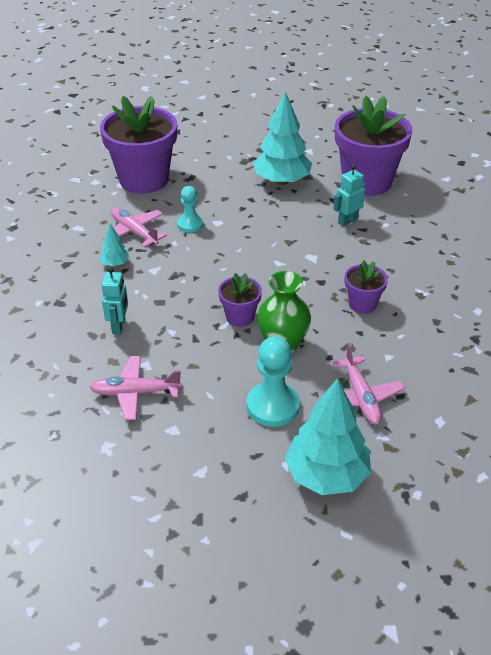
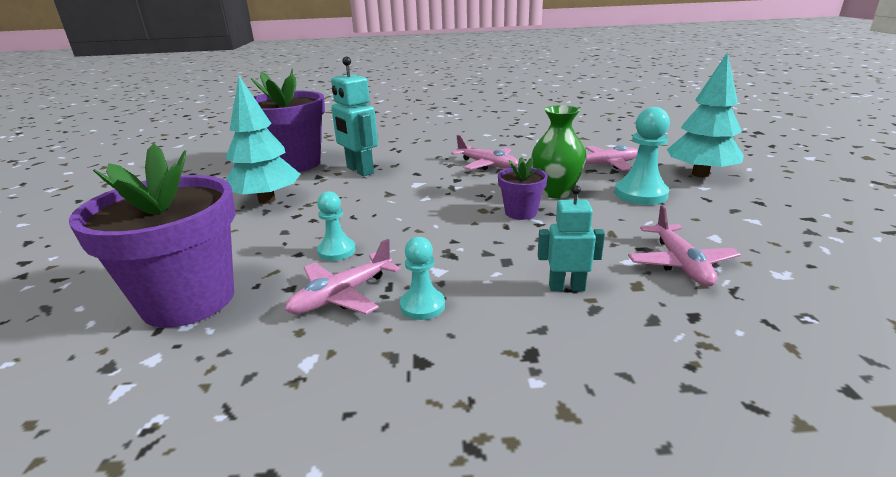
camera: 90 degrees left, 15 degrees down
turquoise tree [99,224,129,266] -> turquoise pawn [400,237,445,320]
turquoise robot [333,165,365,227] -> turquoise robot [331,57,378,176], size x1.60
purple flower pot [345,260,388,314] -> pink plane [451,135,518,170]

